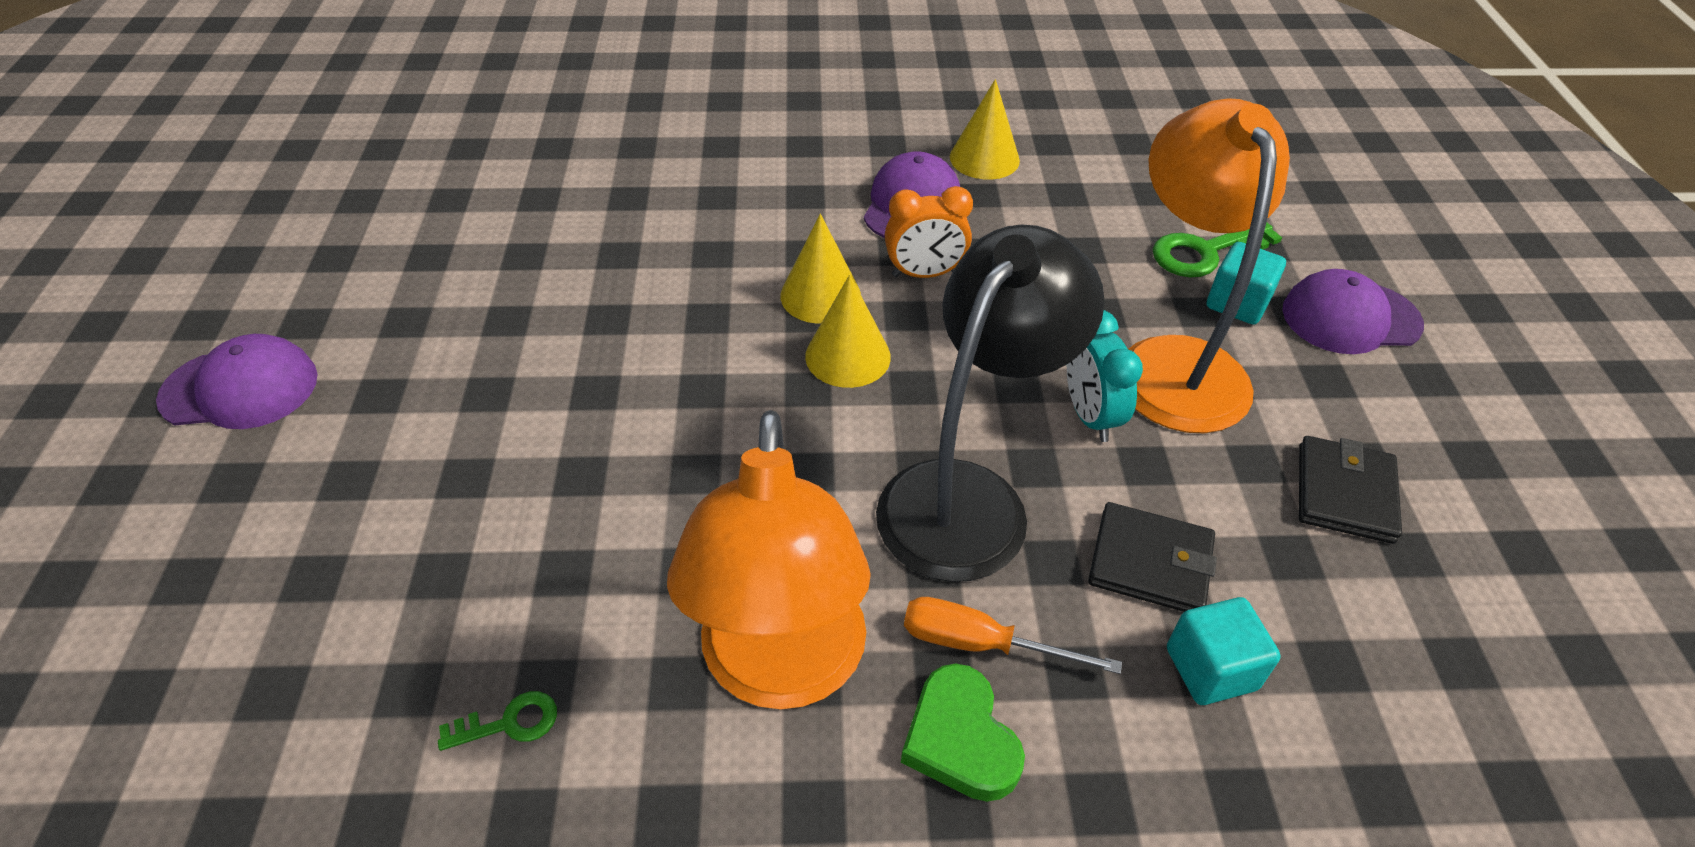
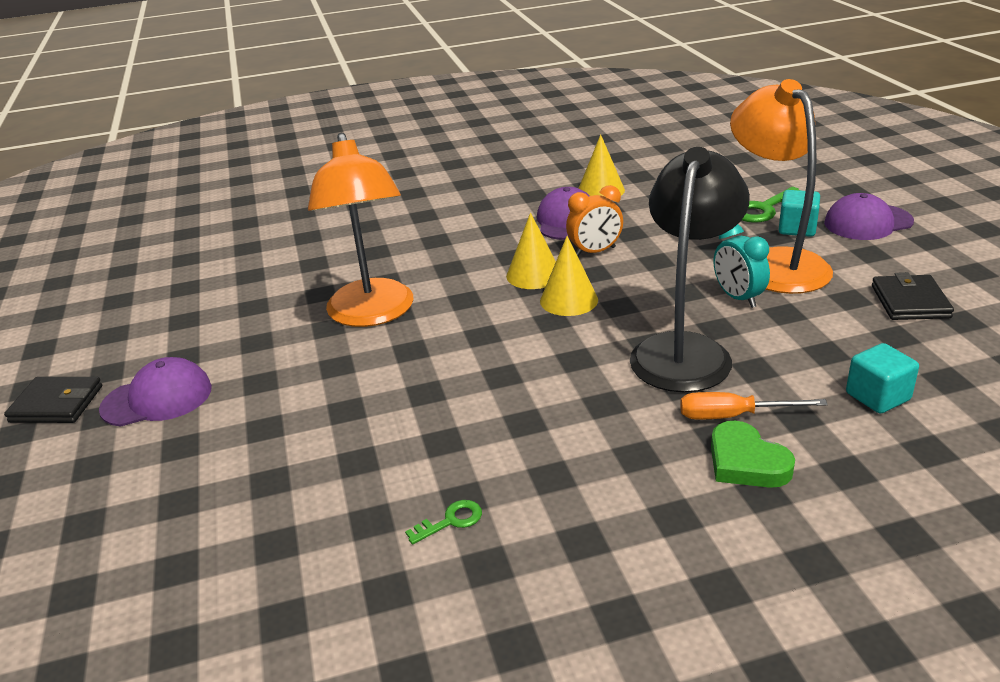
camera: 10 degrees left, 15 degrees down
orange lamp [667,410,870,710] -> orange lamp moved to [308,133,413,327]
black wallet [1088,502,1217,612] -> black wallet moved to [4,377,102,423]

